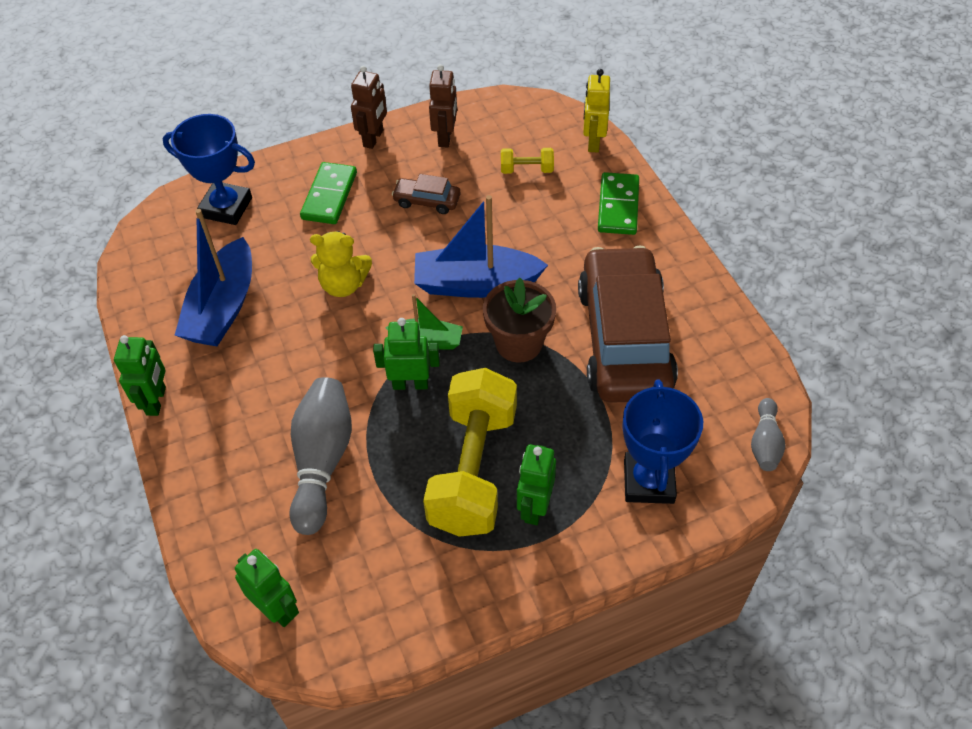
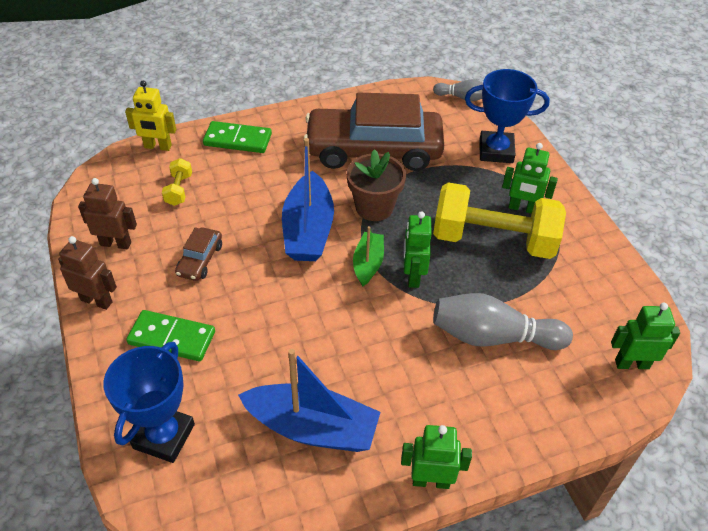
camera: 90 degrees left, 5 degrees down
green robot [235,549,299,627] -> green robot turned 45 degrees clockwise [611,302,680,369]
yellow teddy bear [310,231,372,297] -> none

